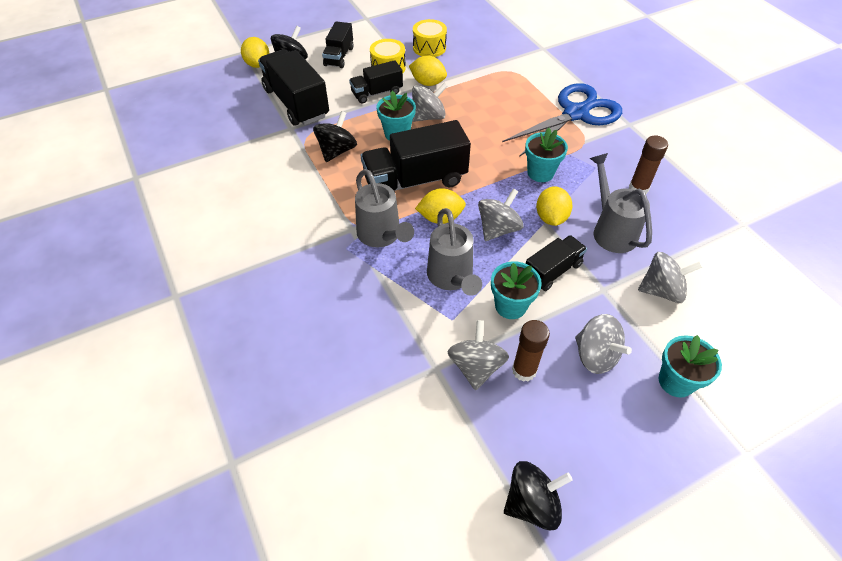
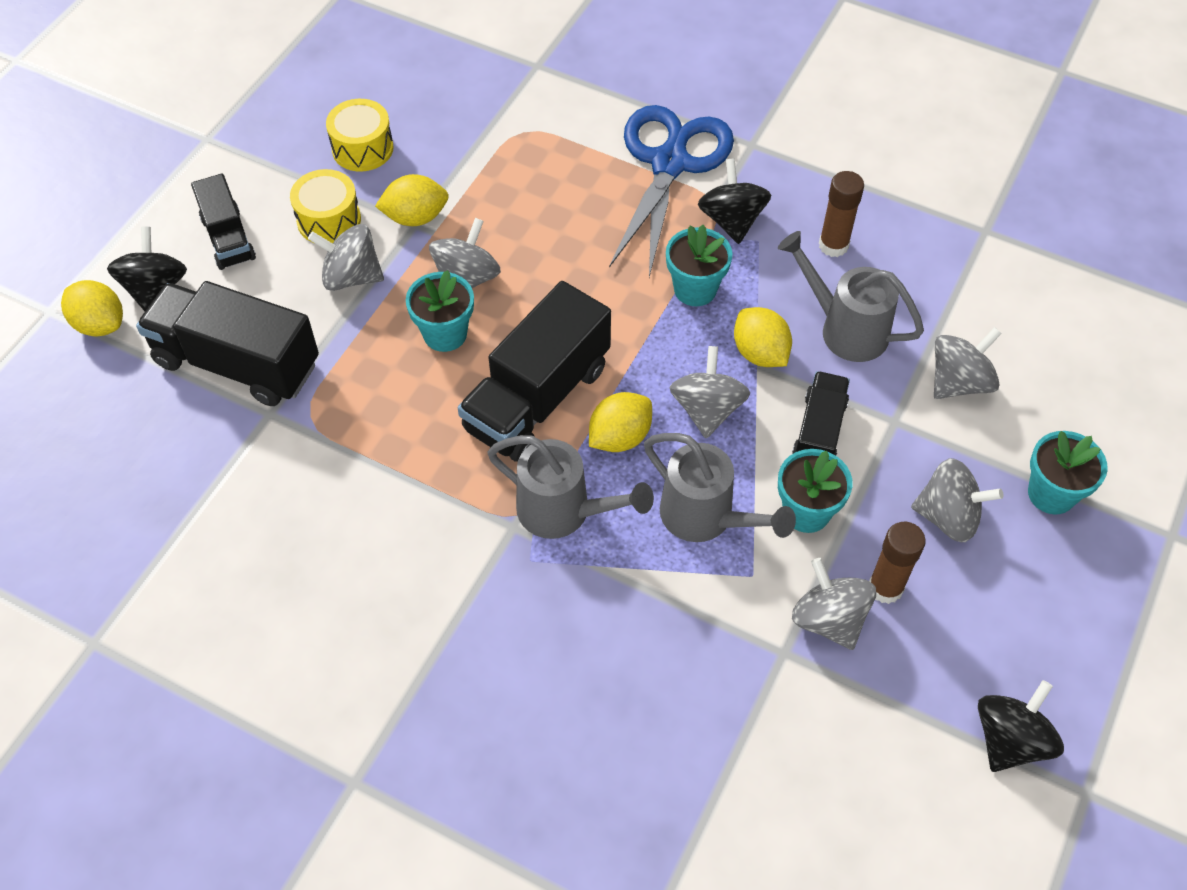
camera: 35 degrees left, 5 degrees up
black spinning top [313,111,357,162] -> black spinning top moved to [698,158,771,244]
black truck [349,60,403,103] -> grey spinning top [308,224,384,291]

